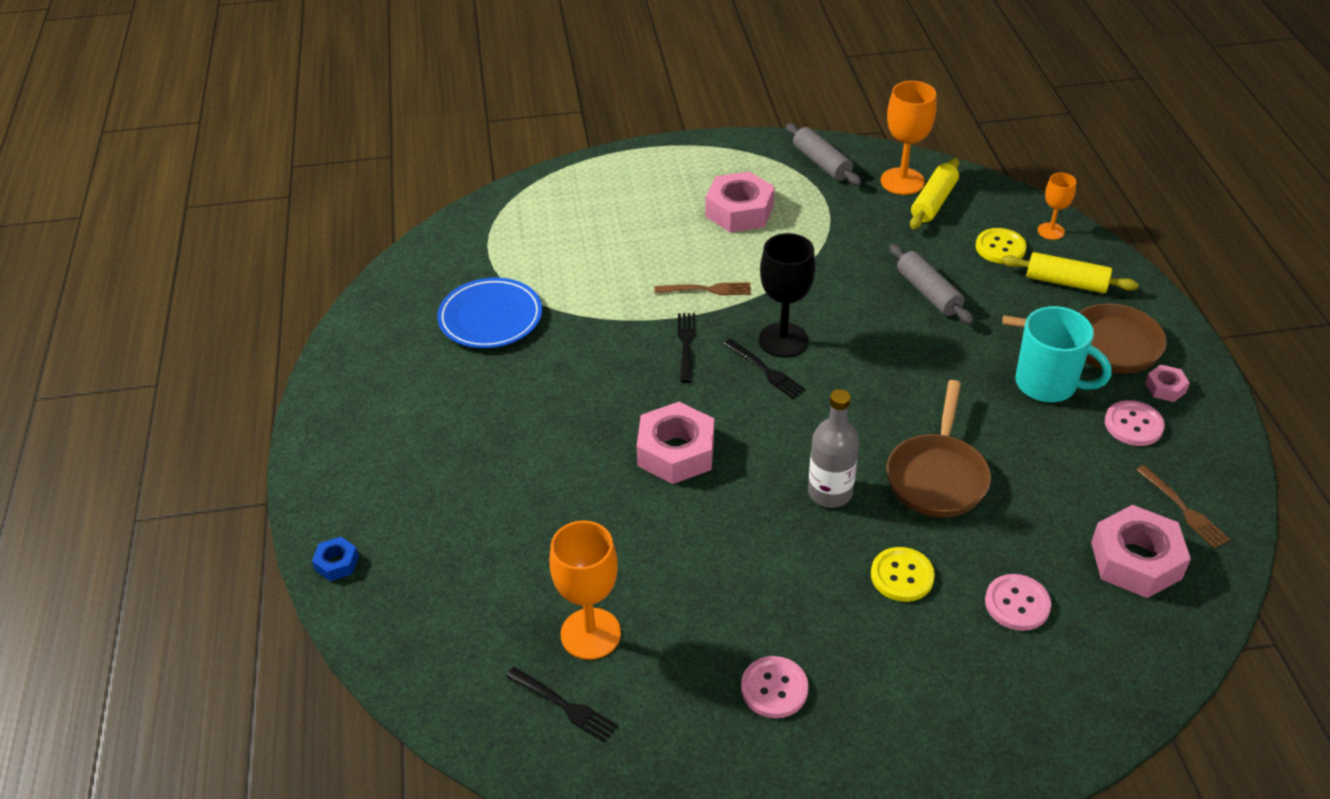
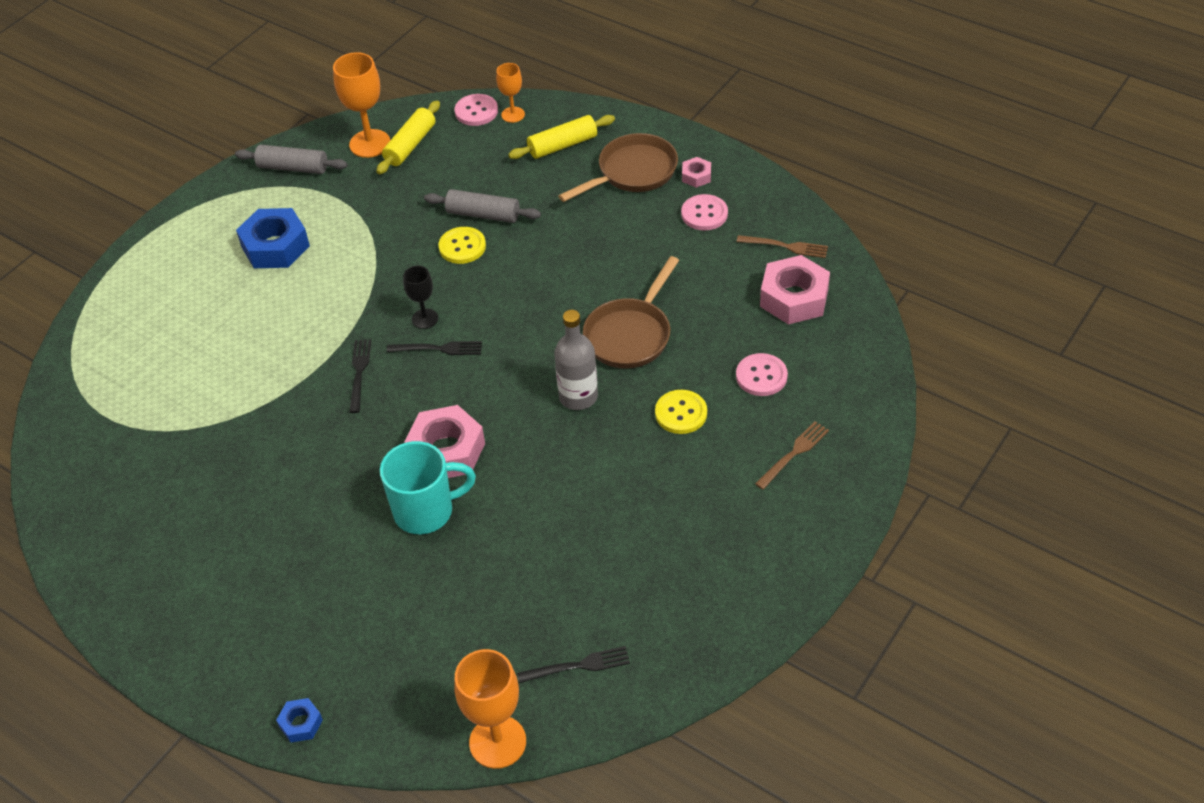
camera: 45 degrees left, 5 degrees up
blue plate [437,278,542,348] -> none
orange goblet [550,520,621,660] -> orange goblet moved to [454,649,526,769]
brown fork [655,282,751,295] -> brown fork moved to [755,421,829,490]
black fork [678,313,695,383] -> black fork turned 45 degrees clockwise [349,339,371,413]
pink nut [706,171,775,232] -> blue nut [236,208,310,268]
pink button [741,656,809,718] -> pink button moved to [455,94,498,126]
black goblet [759,233,815,357] -> black goblet [403,266,438,329], size x0.58
brown pan [886,380,991,517] -> brown pan turned 60 degrees clockwise [583,256,679,369]
yellow rolling pin [910,158,959,229] -> yellow rolling pin turned 45 degrees clockwise [377,101,440,174]
yellow button [976,228,1027,264] -> yellow button moved to [438,227,486,264]
turquoise mug [1016,306,1112,402] -> turquoise mug moved to [380,441,476,534]

